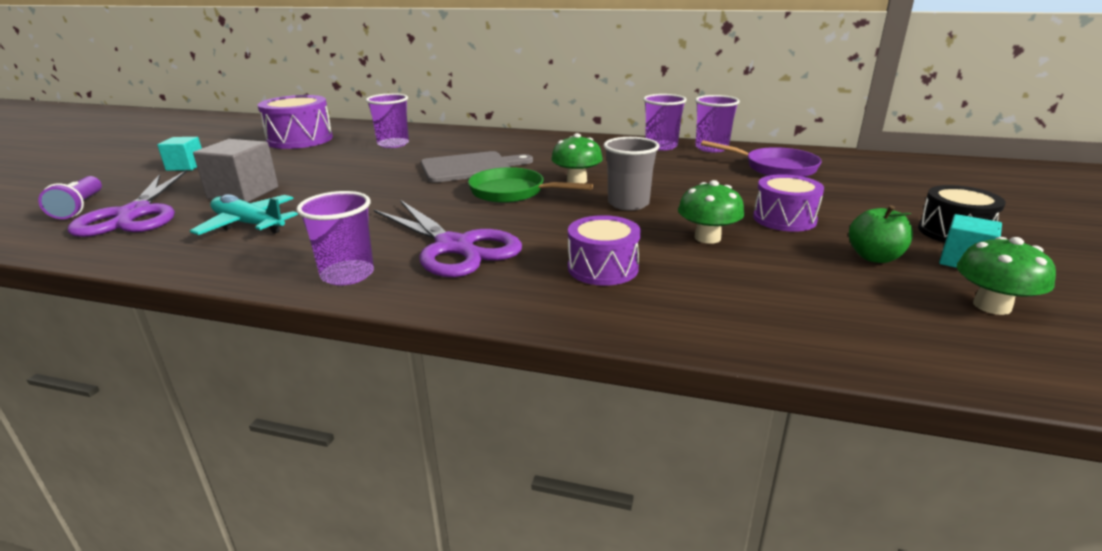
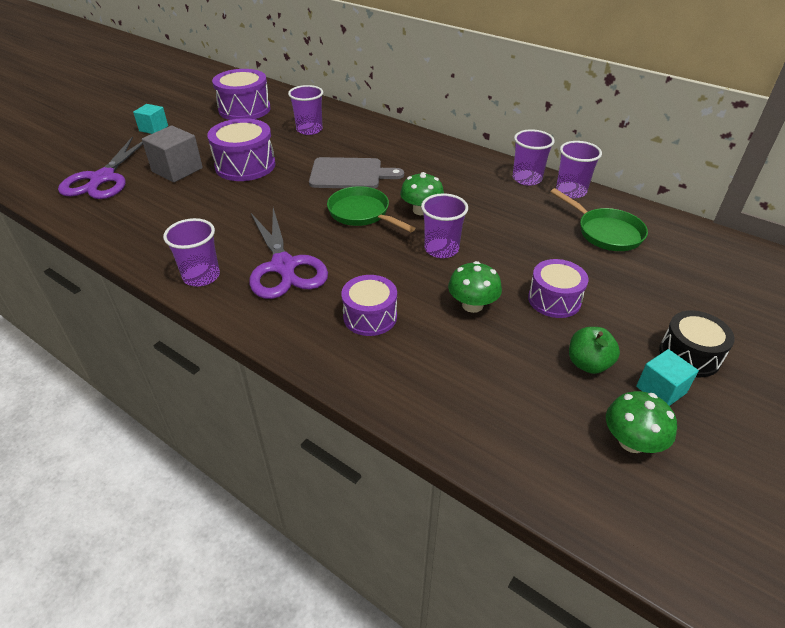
camera: 20 degrees right, 15 degrees up
purple flashlight [38,176,102,219] -> none
turquoise plane [190,194,298,235] -> none
grey cup [603,137,659,211] -> purple cup [421,193,468,258]
purple pan [701,140,822,177] -> green pan [550,188,648,251]
none -> purple drum [207,118,275,181]

